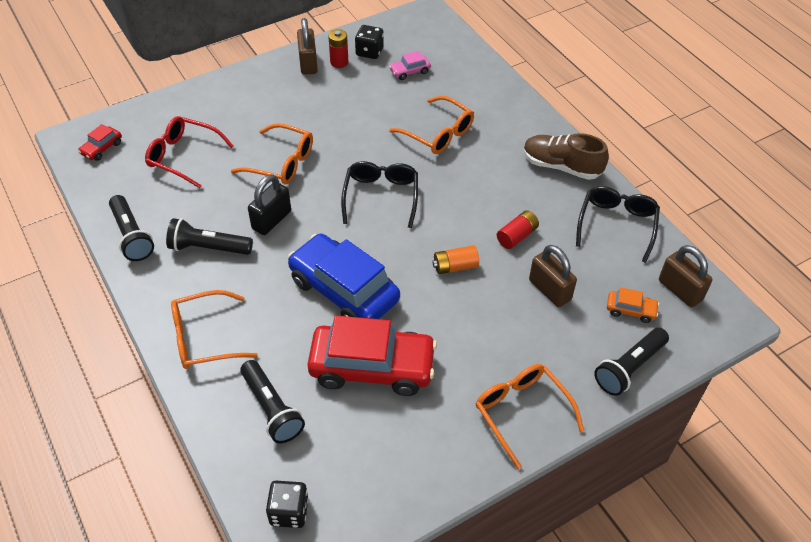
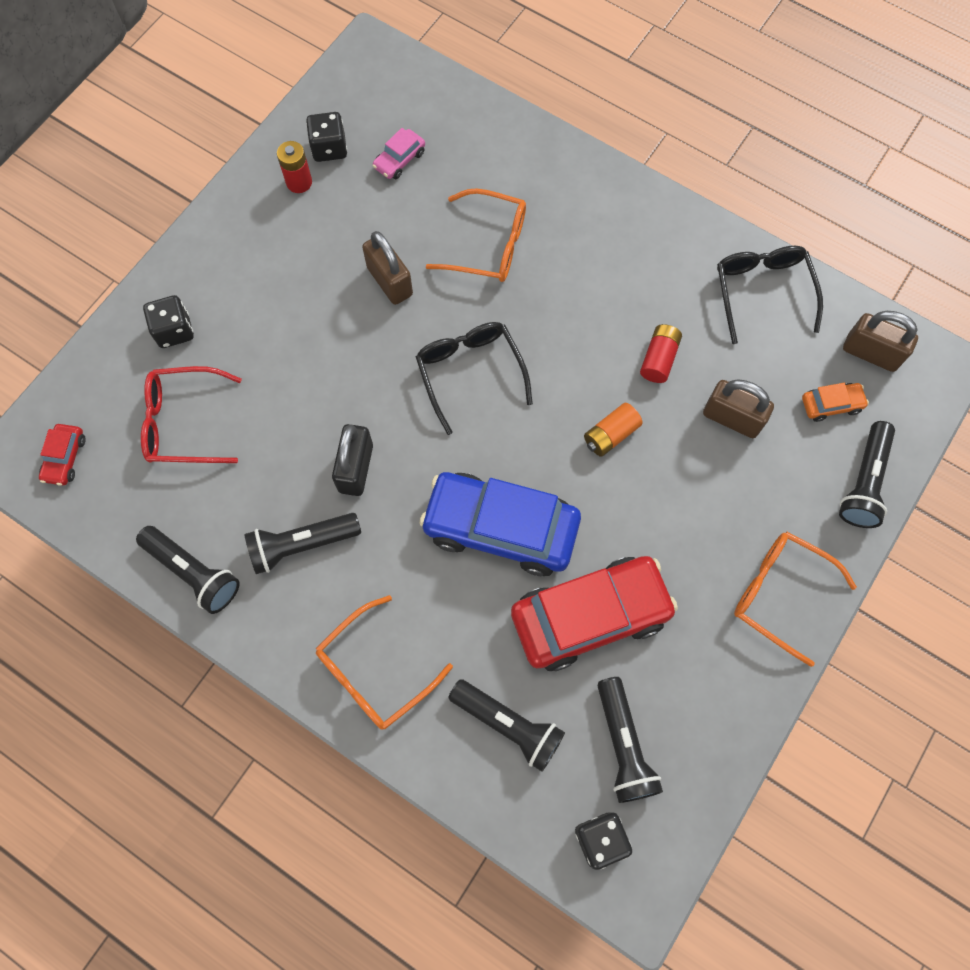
camera: 25 degrees left, 20 degrees up
orange glasses [231,123,313,184] -> none
brown padlock [297,18,318,75] -> brown padlock moved to [362,231,413,305]
brown shoe [523,133,609,180] -> none
none -> black dice [143,295,194,348]
none -> black flashlight [598,677,663,803]

